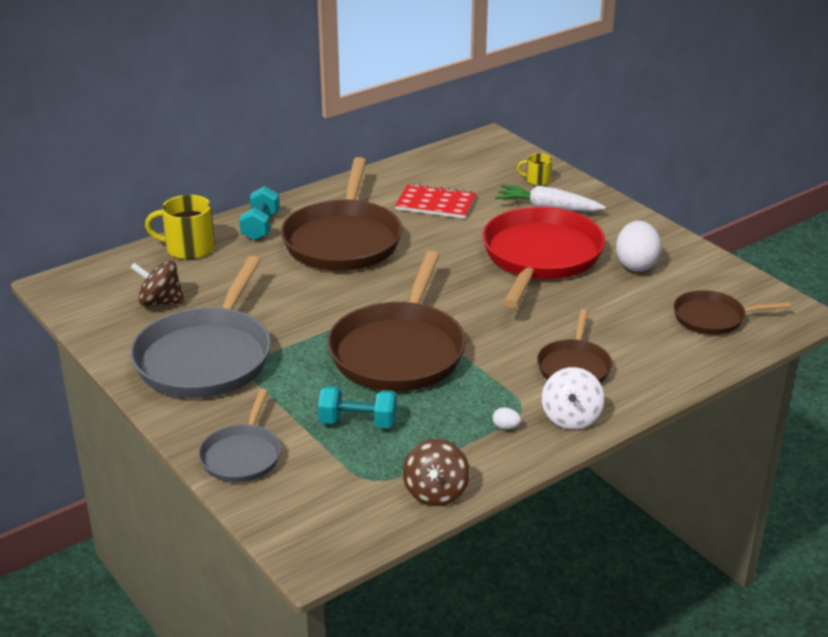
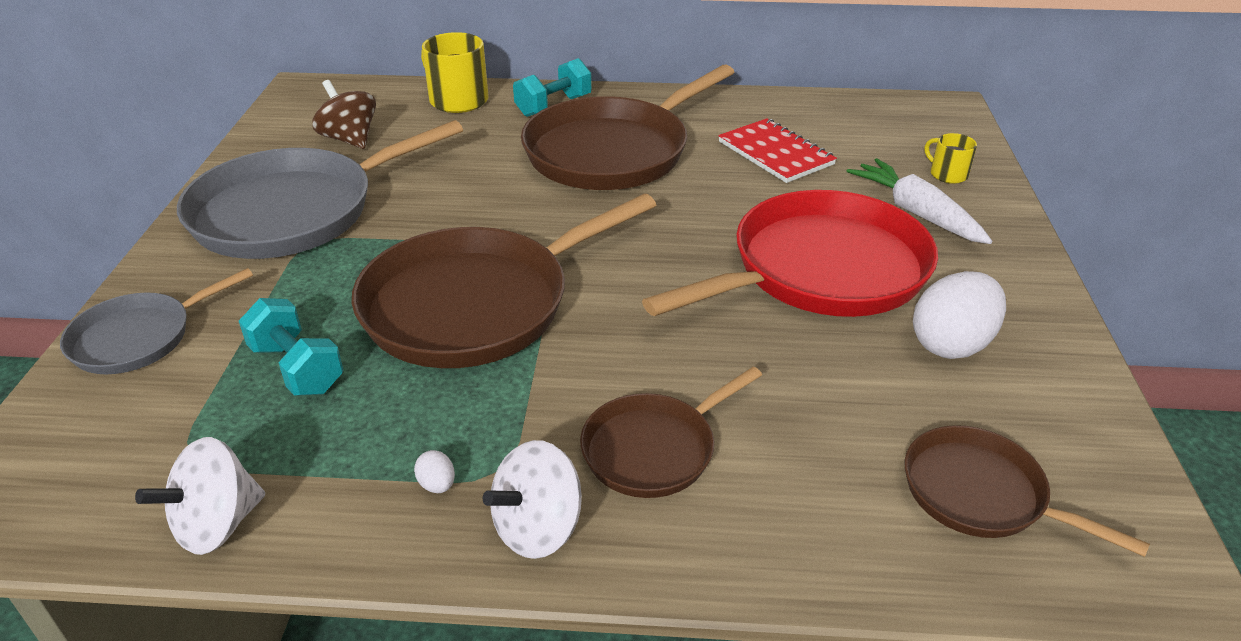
camera: 40 degrees right, 5 degrees up
brown spinning top [403,439,470,506] -> white spinning top [135,437,265,555]

